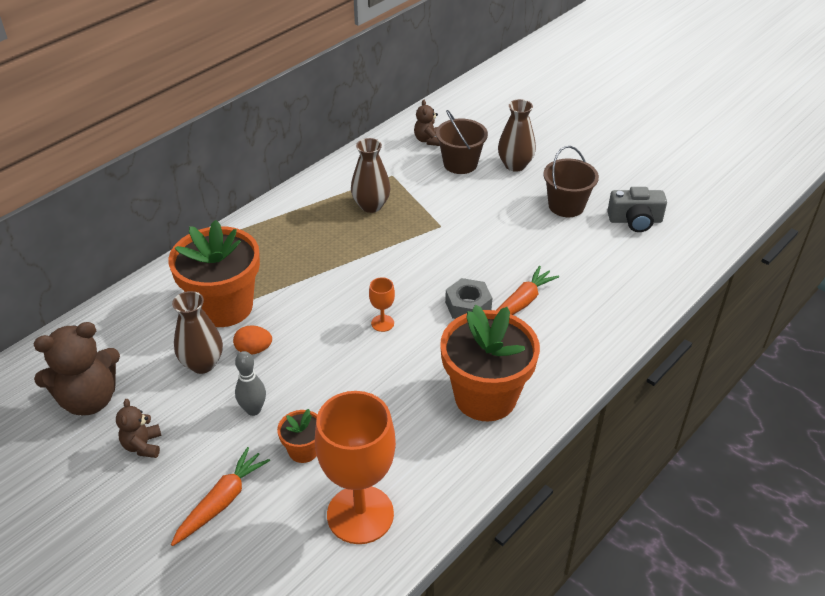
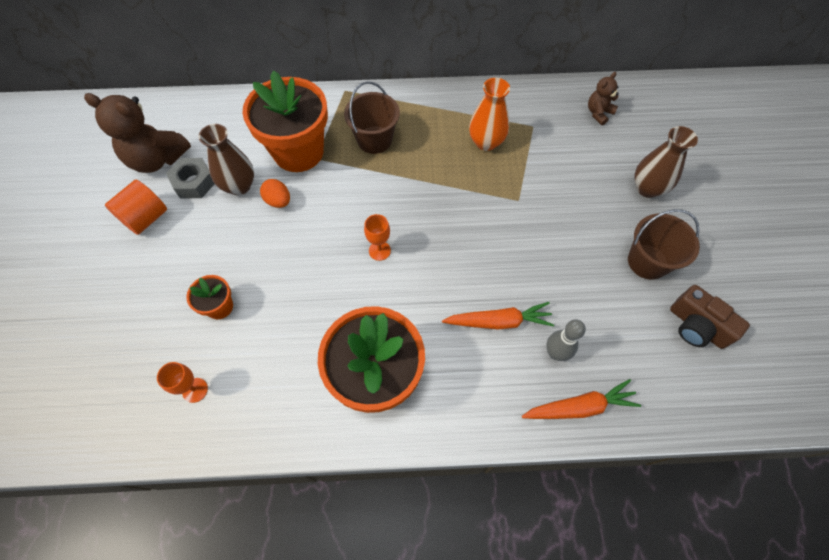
camera: 45 degrees right, 20 degrees up
brown teddy bear [116,399,161,458] -> orange cylinder [105,180,167,235]
orange carrot [171,447,270,546] -> orange carrot moved to [522,379,641,419]
grey bowling pin [235,351,266,416] -> grey bowling pin moved to [546,319,586,361]
orange goblet [315,391,396,544] -> orange goblet [157,362,208,403], size x0.42
brown vase [351,138,391,213] -> orange vase [469,78,510,151]
brown bucket [436,110,488,174] -> brown bucket moved to [344,81,400,154]
grey nut [445,278,492,319] -> grey nut moved to [166,158,214,198]
grey camera [607,187,667,232] -> brown camera [670,285,750,349]

